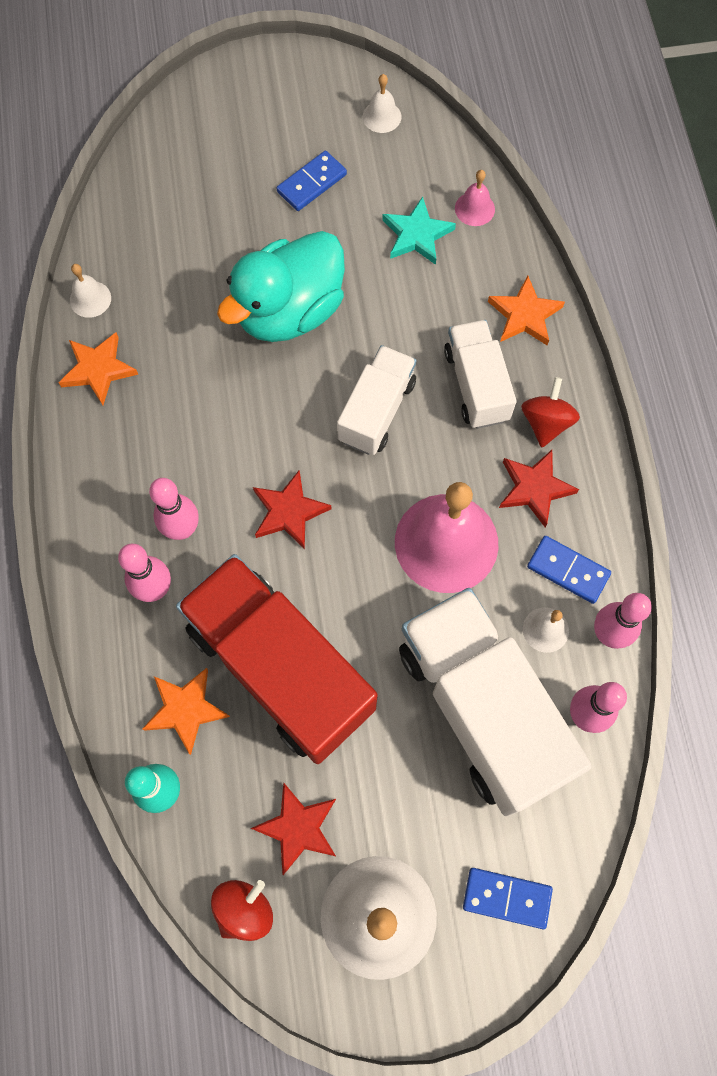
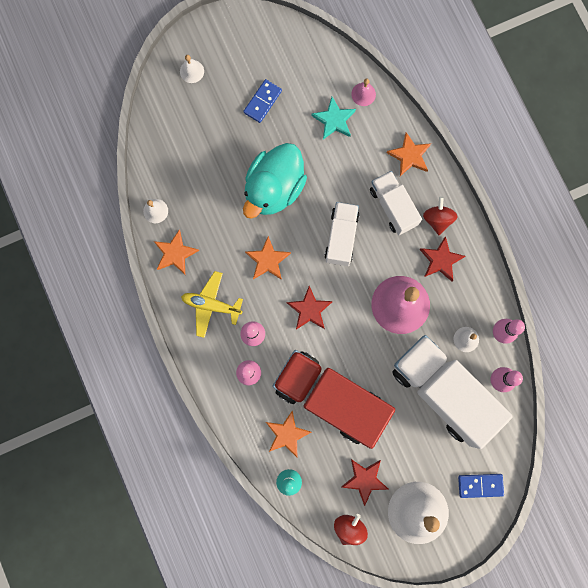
camera: 15 degrees left, 10 degrees up
white bell [363,74,401,133] -> white bell moved to [180,55,204,83]
blue domino [527,536,611,604] -> none
none -> yellow plane [181,271,243,338]
none -> orange star [245,236,291,280]

